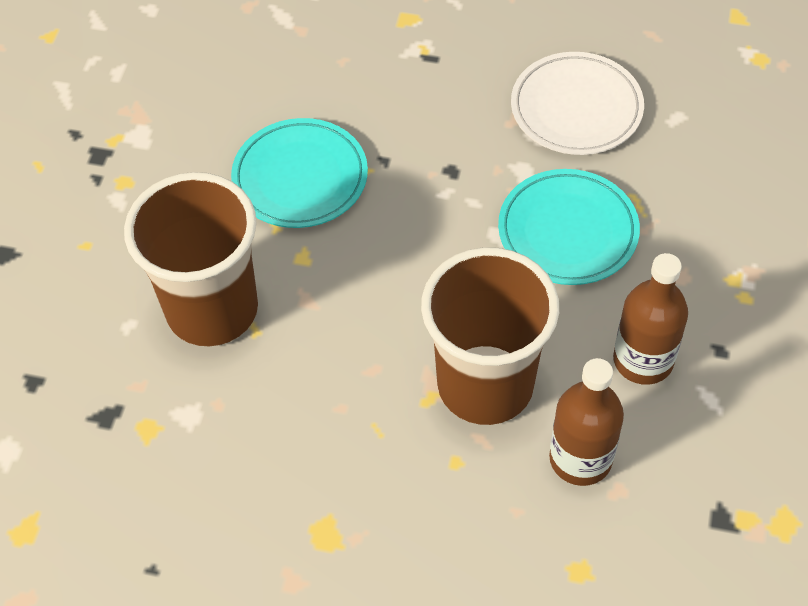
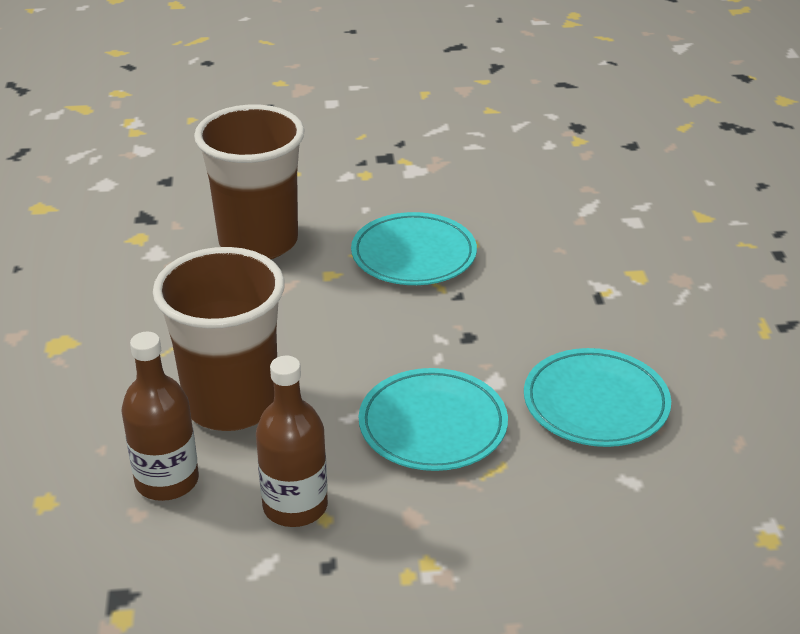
camera: 70 degrees right, 20 degrees down
white plate [511,52,644,155] -> turquoise plate [524,348,671,447]

